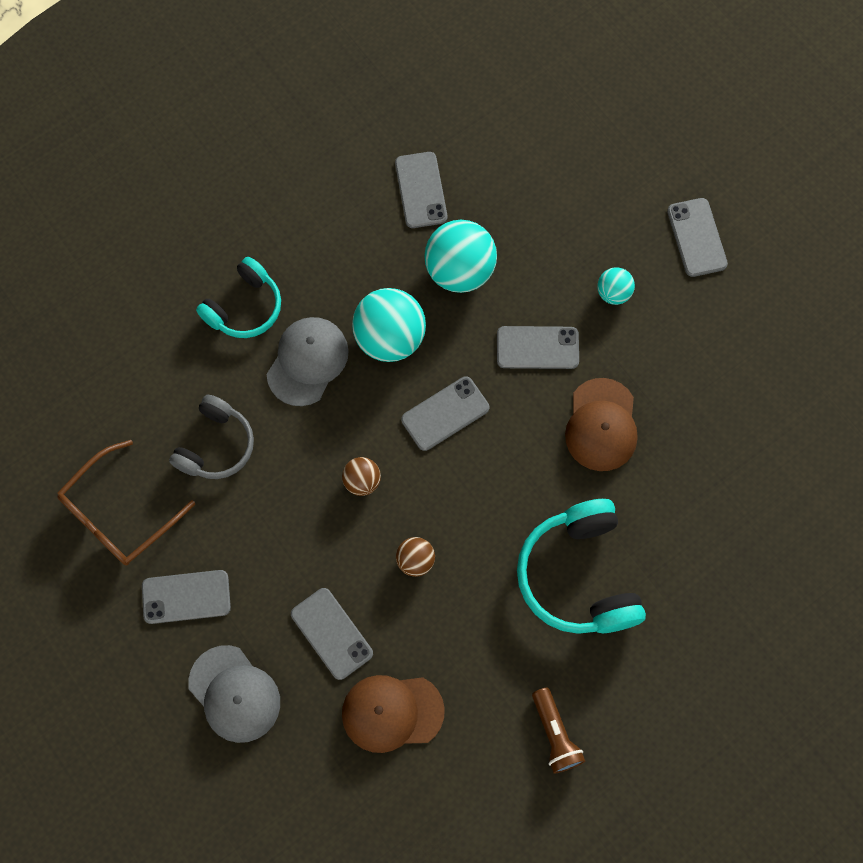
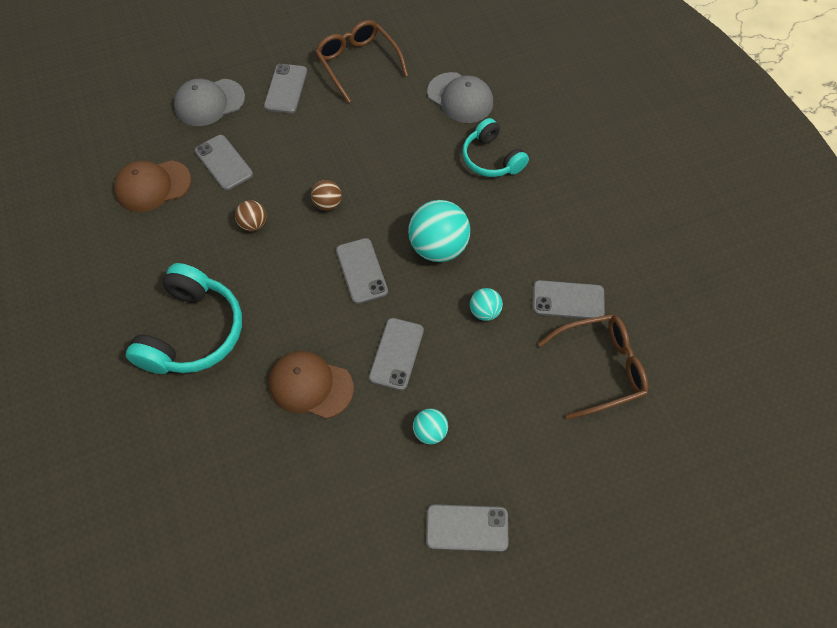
camera: 105 degrees right, 10 degrees down
grey headphones [169,395,254,479] -> none
grey cap [267,317,349,406] -> grey cap moved to [427,72,493,123]
grey phone [291,588,373,680] -> grey phone turned 75 degrees clockwise [195,135,253,190]
brown cap [342,675,445,753] -> brown cap turned 120 degrees counterclockwise [114,160,191,212]
turquoise ball [424,220,497,293] -> turquoise ball [470,288,503,321], size x0.52
turquoise headphones [517,499,646,634] -> turquoise headphones turned 105 degrees clockwise [126,263,242,374]
brown flashlight [532,687,585,774] -> none
none -> brown glasses [538,314,648,420]

